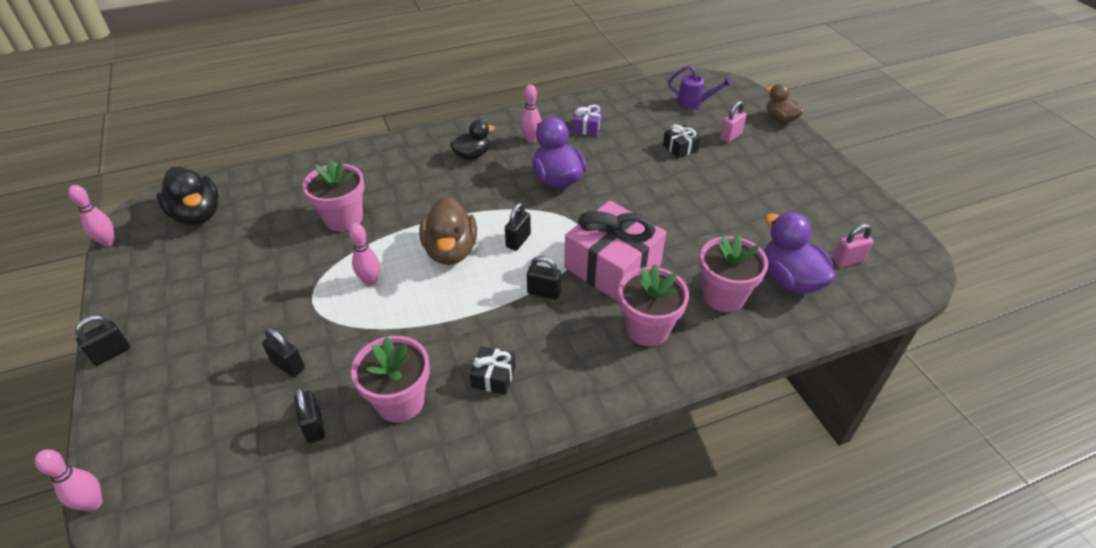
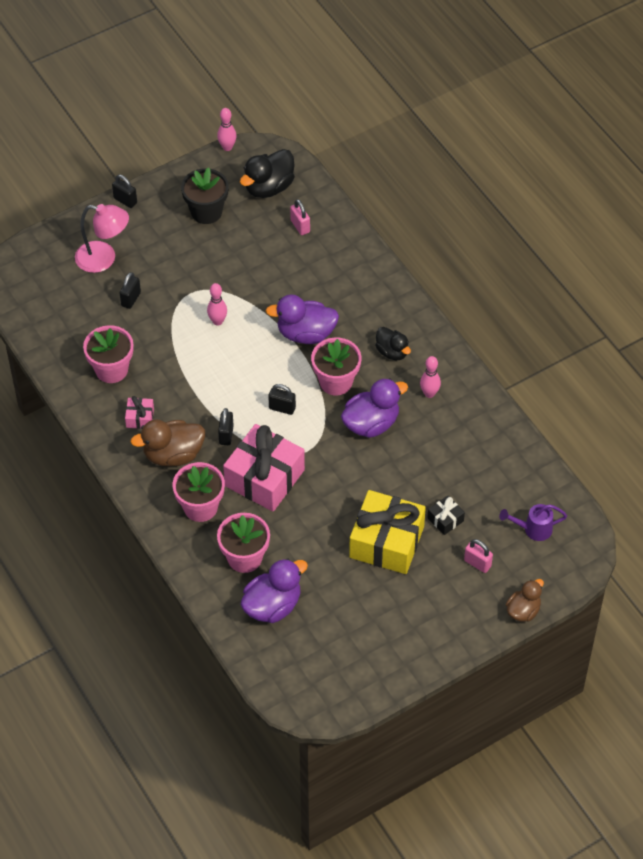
camera: 80 degrees right, 10 degrees up
pink bowling pin [35,449,102,512] -> none
black padlock [295,387,325,443] -> none
pink flower pot [303,159,365,232] -> pink flower pot moved to [311,338,361,395]
brown duck [419,196,477,265] -> brown duck moved to [130,419,205,466]
black gift [470,346,516,395] -> pink gift [125,396,154,429]
purple gift [572,105,602,136] -> none
purple watering can [668,65,732,110] -> purple watering can turned 75 degrees clockwise [499,504,567,541]
pink padlock [832,224,873,267] -> pink padlock moved to [290,199,310,235]
none -> pink lamp [75,204,129,273]
none -> black flower pot [181,167,229,224]
none -> purple duck [266,294,339,344]
none -> yellow gift [349,490,426,574]

